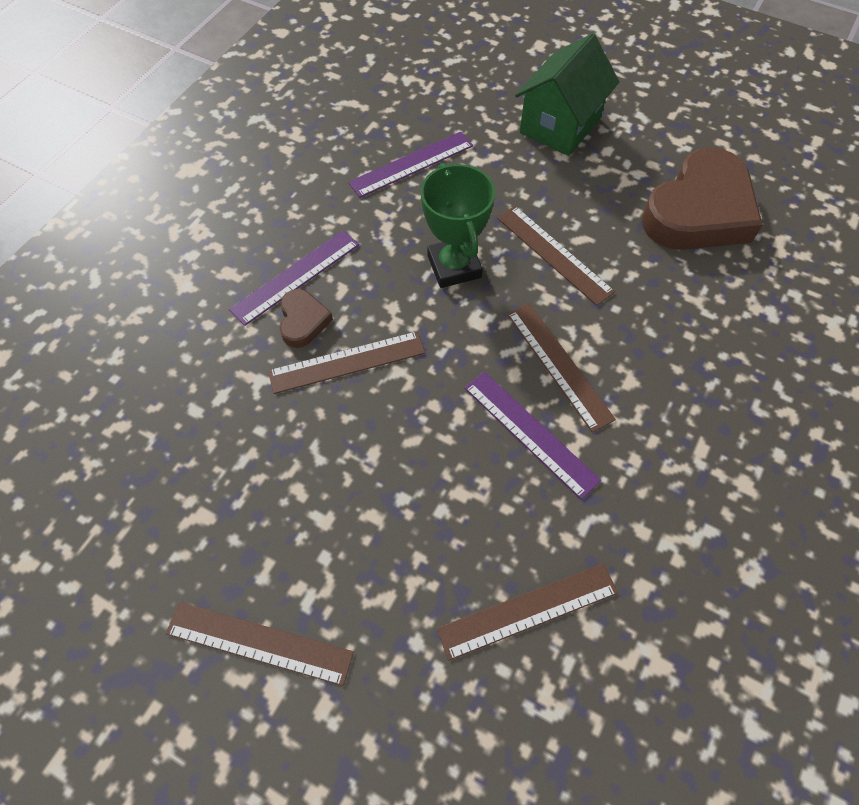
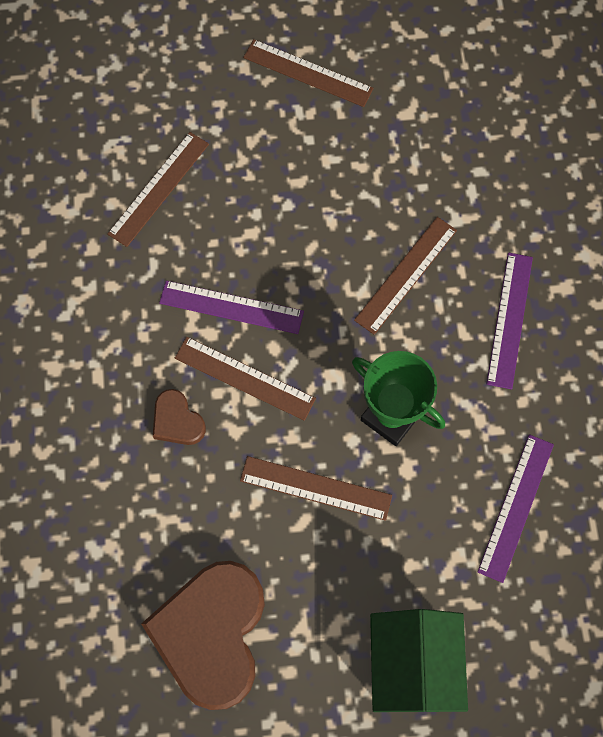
camera: 145 degrees right, 10 degrees up
brown ruler [166,602,354,686] -> brown ruler turned 45 degrees clockwise [243,39,373,107]
brown heart [280,289,333,348] -> brown heart moved to [153,389,206,445]

